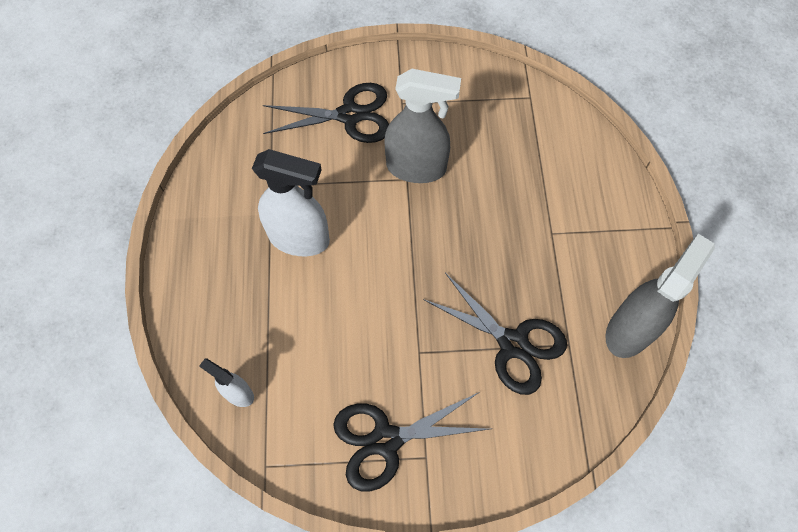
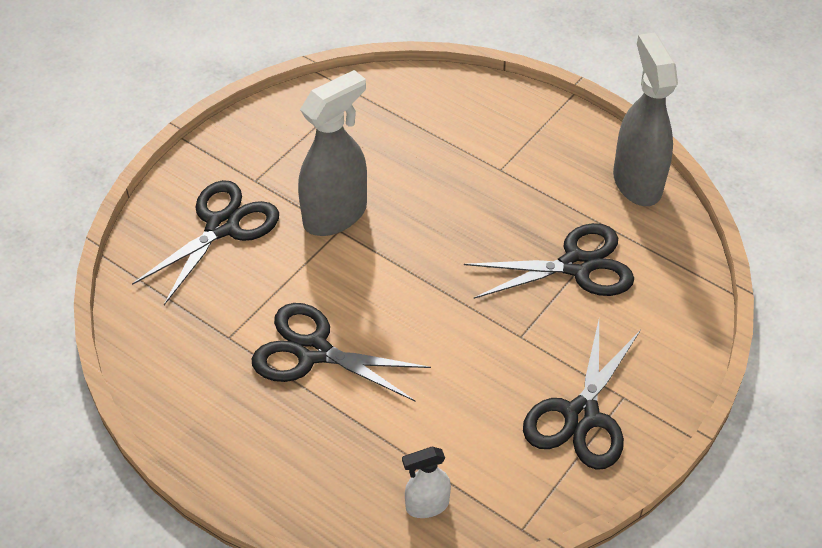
camera: 50 degrees left, 15 degrees down
white spray bottle [252,149,330,256] -> black scissors [252,303,431,401]

